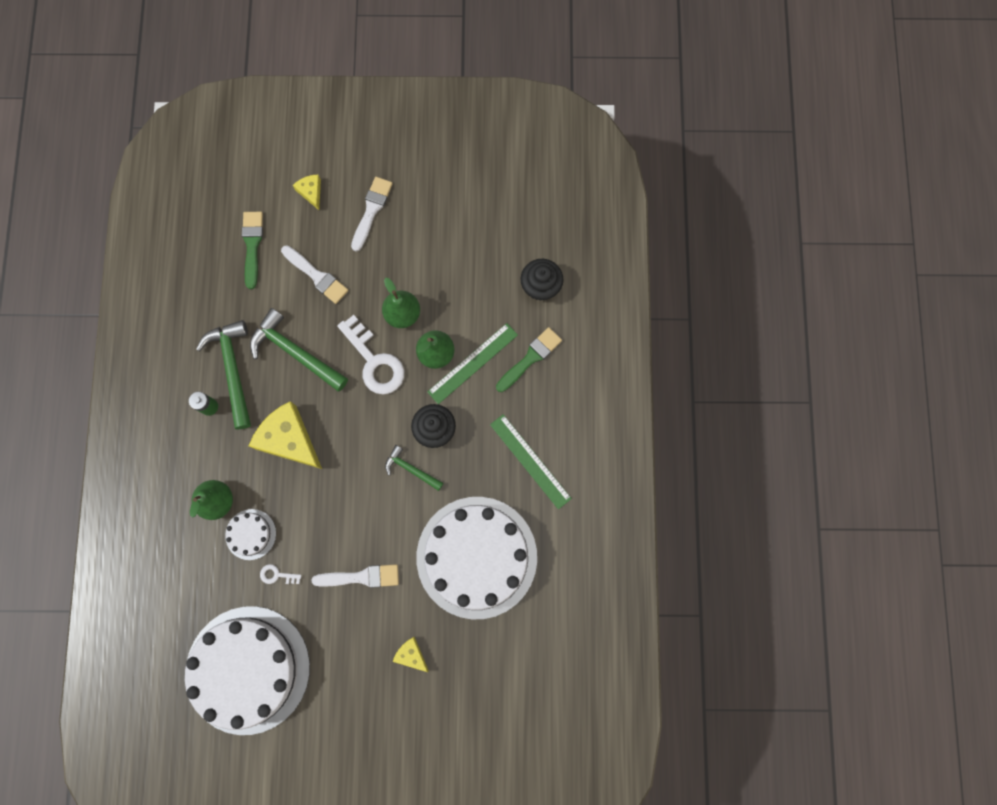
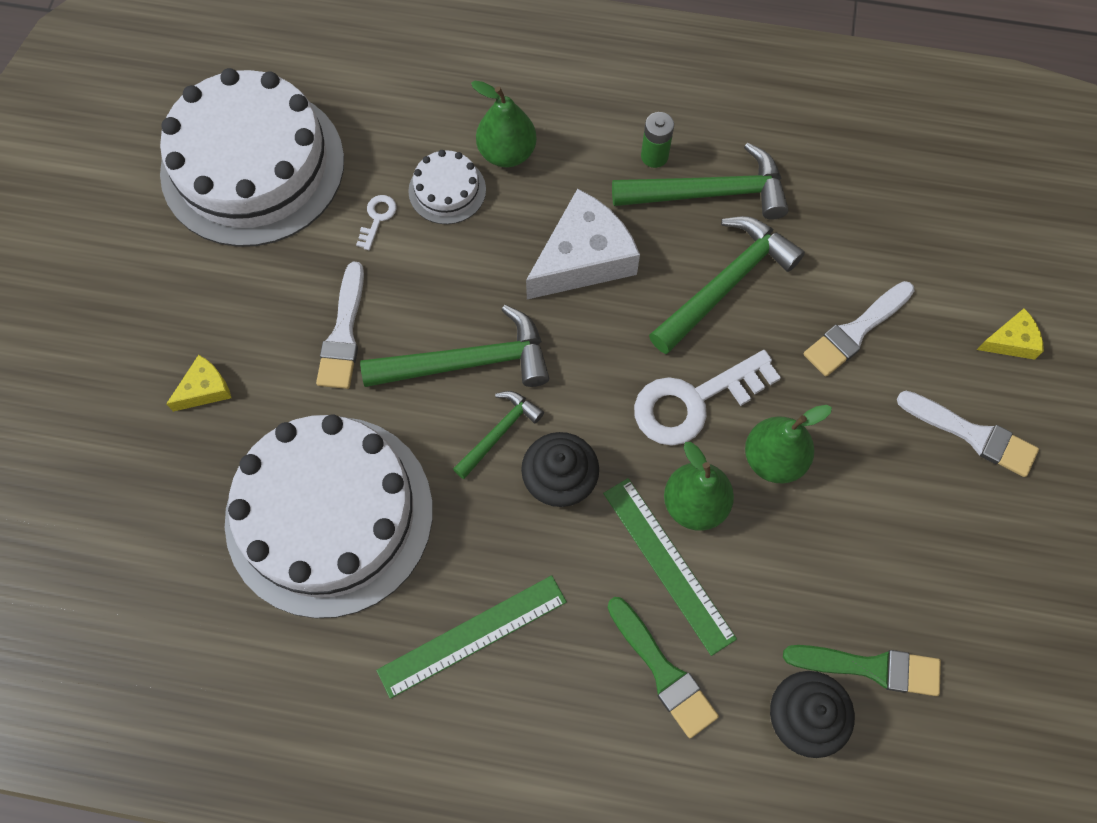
camera: 100 degrees right, 10 degrees down
green brush [242,212,263,289] -> green brush moved to [783,645,941,696]
yellow cheese [249,401,322,469] -> white cheese [526,189,640,299]
none -> green hammer [360,305,549,387]

